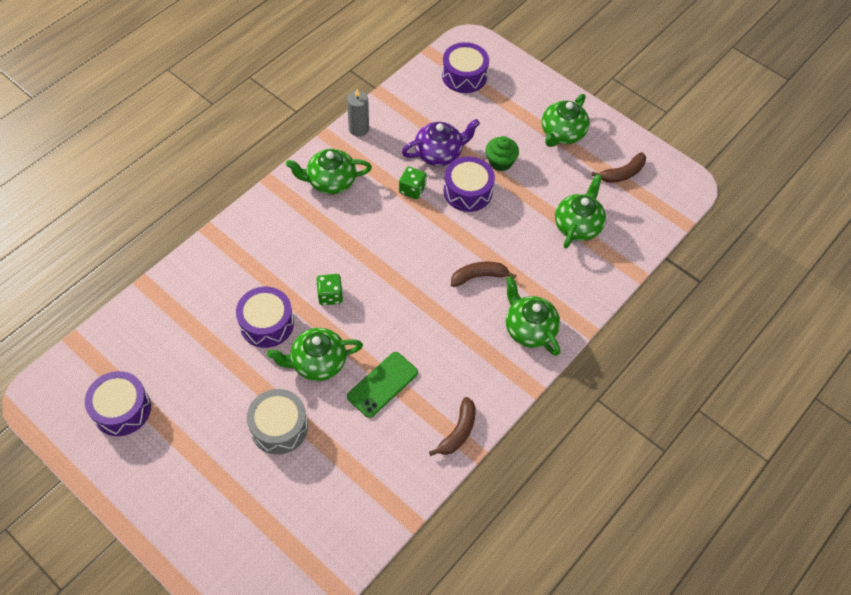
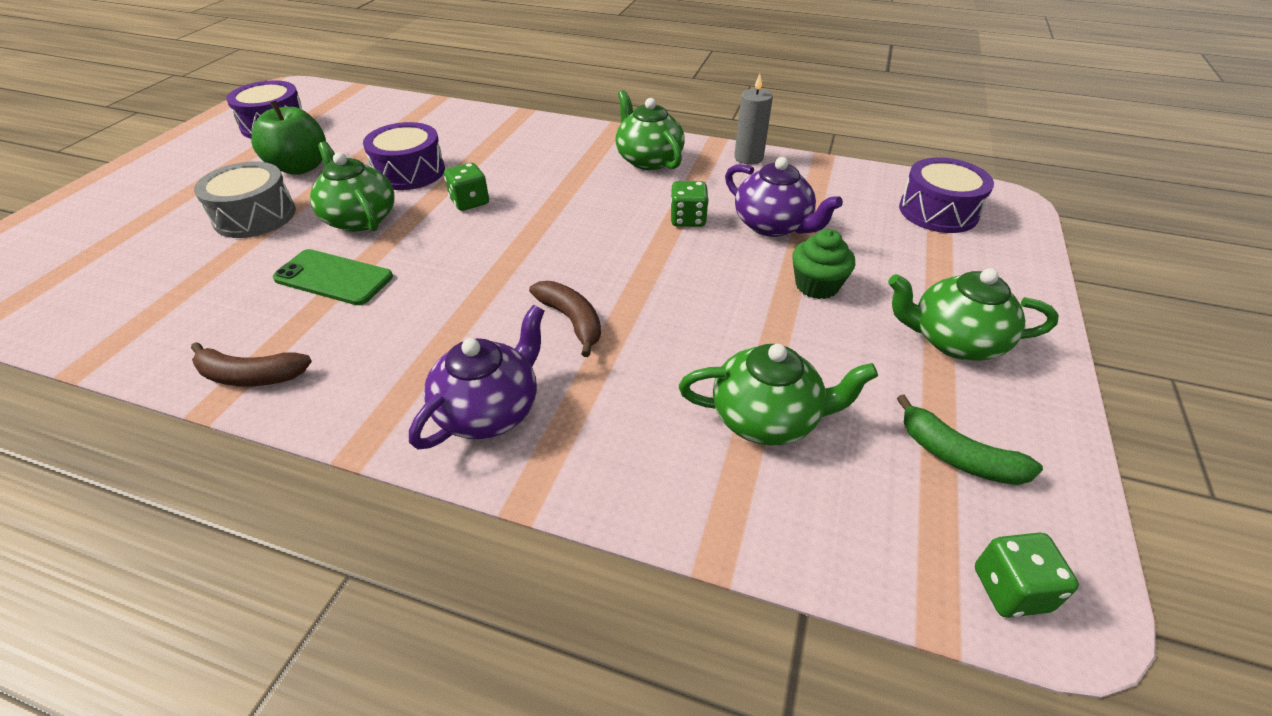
camera: 70 degrees right, 15 degrees down
purple drum [444,156,495,212] -> none
green teapot [506,276,560,356] -> purple teapot [409,305,545,449]
brown banana [591,152,646,183] -> green banana [897,394,1043,485]
none -> green apple [251,101,326,175]
none -> green dice [975,532,1079,618]

